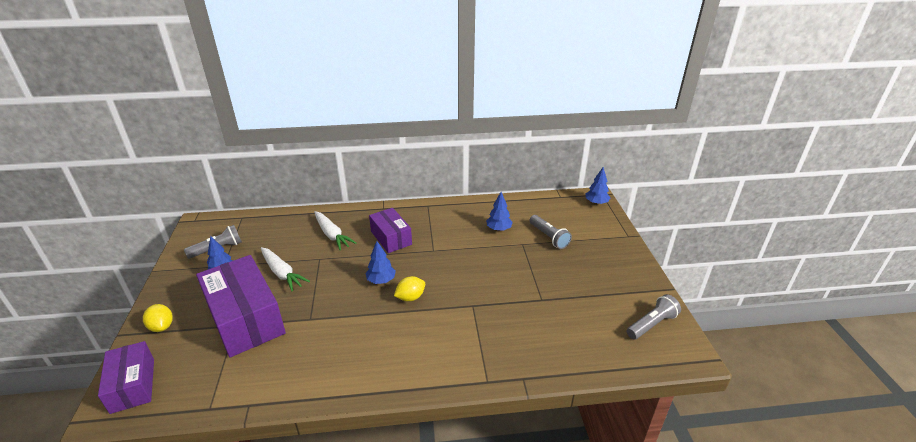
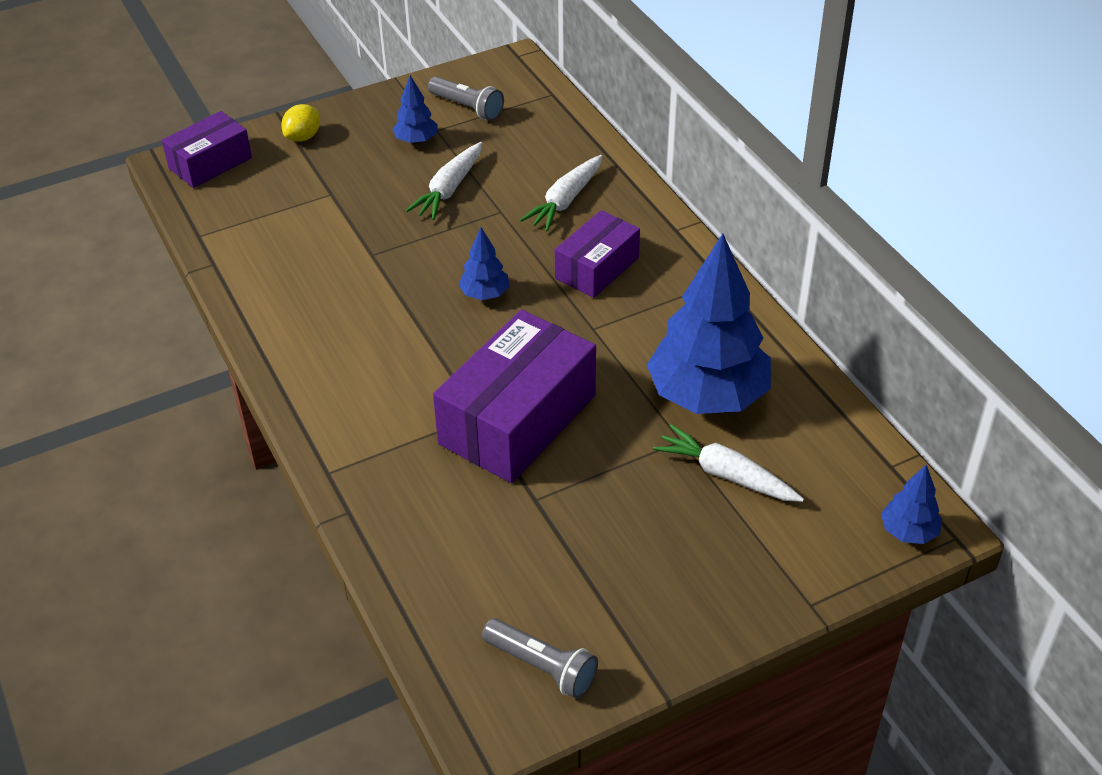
camera: 70 degrees right, 10 degrees up
purple box [196,255,286,358] -> purple box moved to [433,310,596,483]
yellow lemon [394,276,425,301] -> none
blue tree [486,192,513,231] -> blue tree [647,233,771,414], size x2.24
grey flashlight [530,215,572,249] -> white carrot [653,424,804,502]

